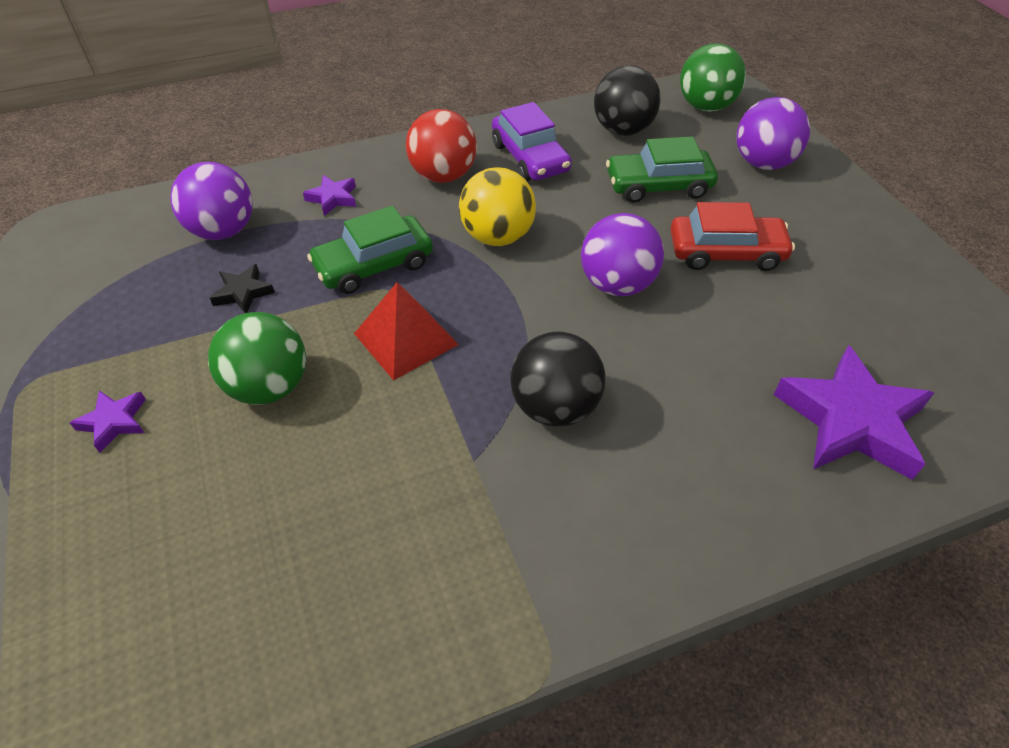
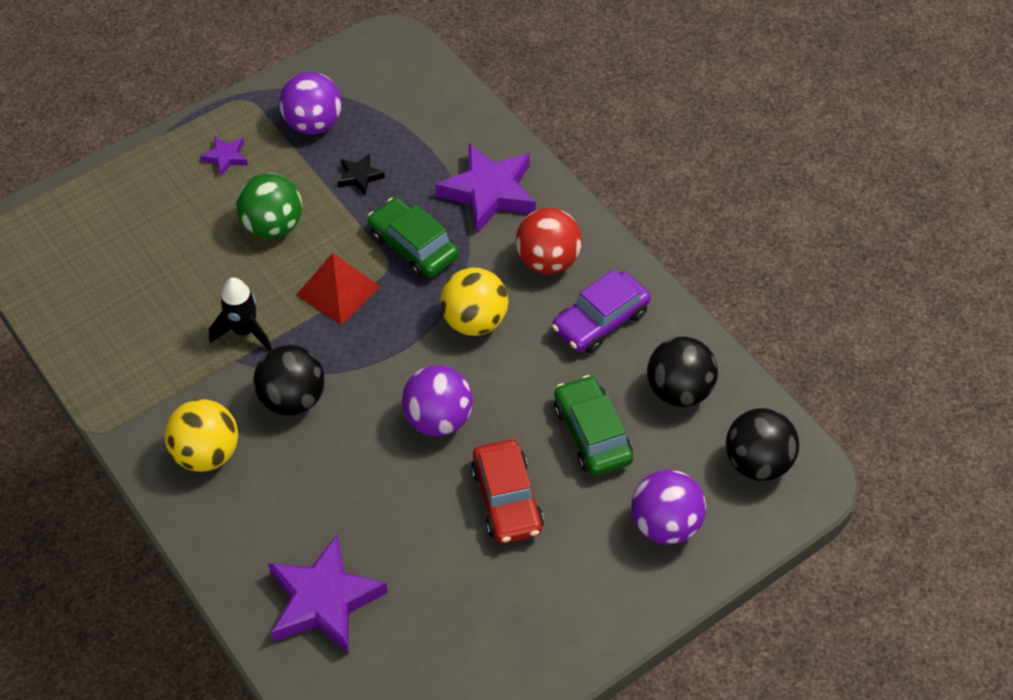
camera: 75 degrees right, 5 degrees up
purple ball [170,162,253,240] -> purple ball moved to [279,72,342,135]
purple star [303,175,356,216] -> purple star [435,144,536,233], size x2.12
green ball [680,43,746,112] -> black ball [726,408,799,481]
none -> yellow ball [164,399,238,472]
none -> black rocket [209,277,272,351]

